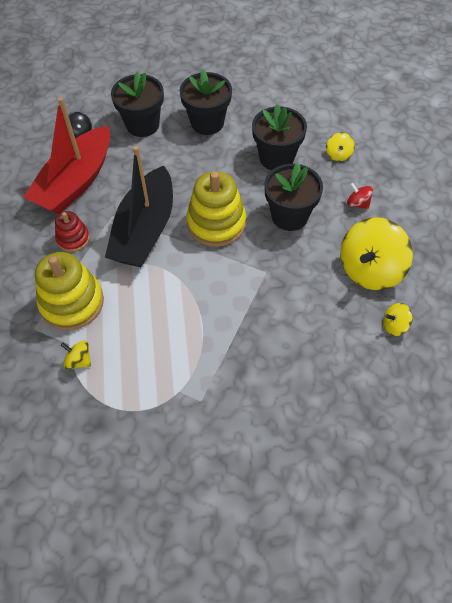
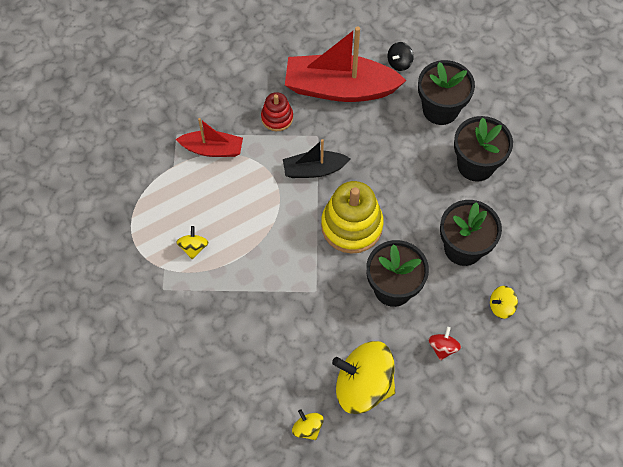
camera: 65 degrees right, 5 degrees up
yellow stacking toy [35,252,104,330] -> red boat [176,118,243,157]
yellow spinning top [61,341,91,369] -> yellow spinning top moved to [176,226,208,259]
black boat [105,146,173,267] -> black boat [283,139,350,178], size x0.54

